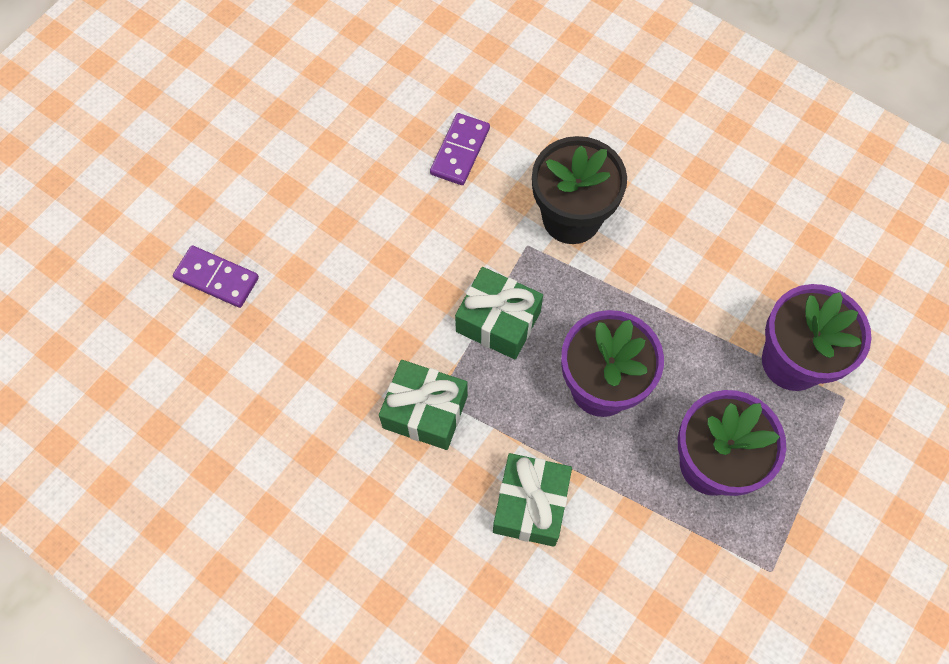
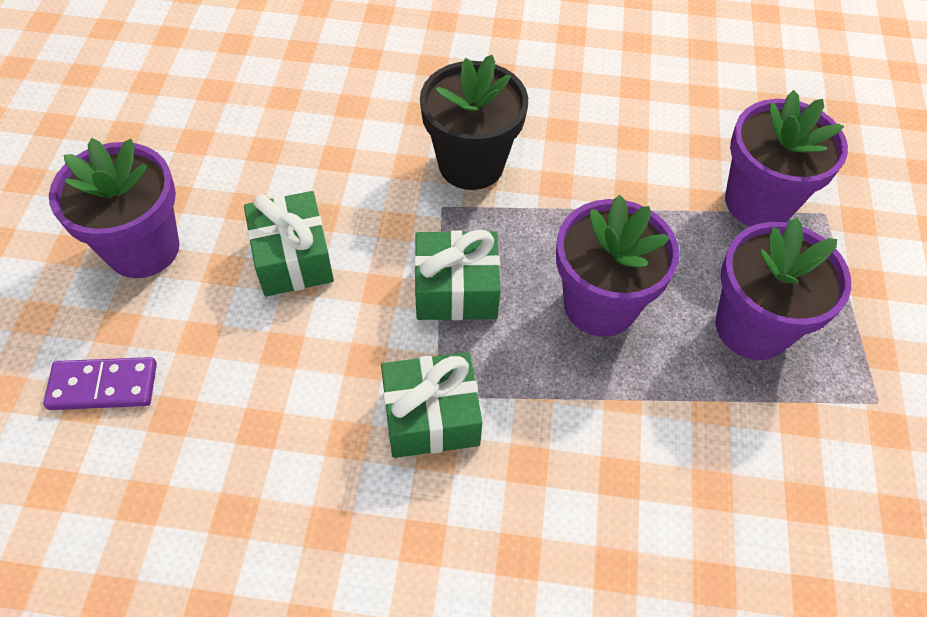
camera: 30 degrees left, 10 degrees down
purple domino [430,113,490,185] -> none
green gift [493,453,572,547] -> green gift moved to [244,191,334,296]
none -> purple flower pot [49,138,180,278]

